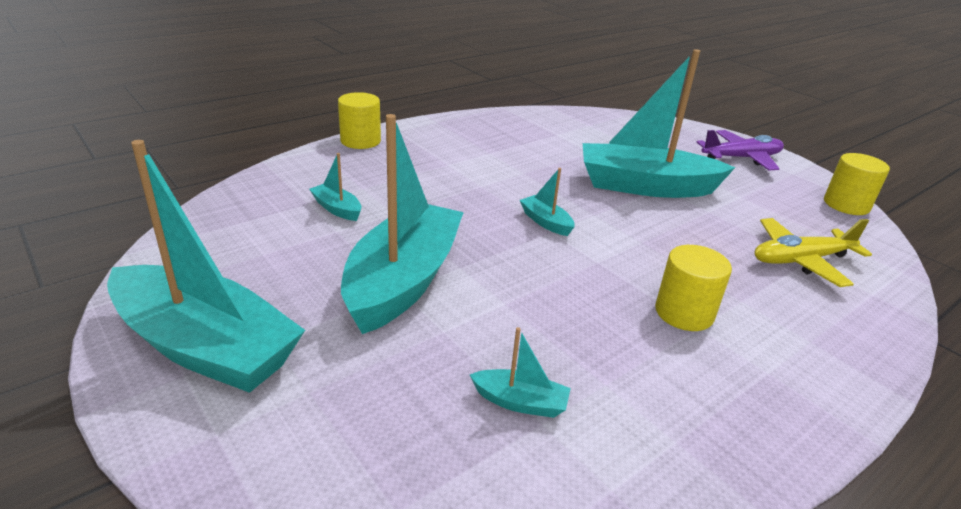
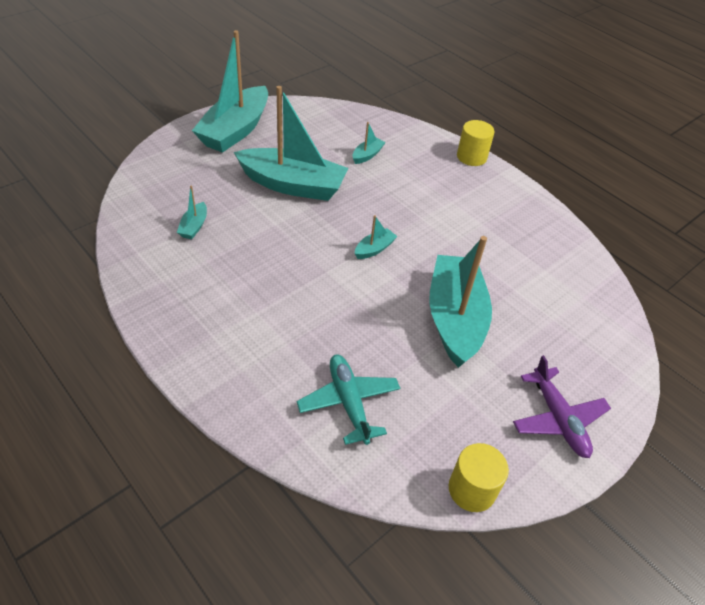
camera: 85 degrees right, 15 degrees up
yellow cylinder [655,245,732,331] -> none
yellow plane [754,218,872,287] -> turquoise plane [297,355,400,445]

